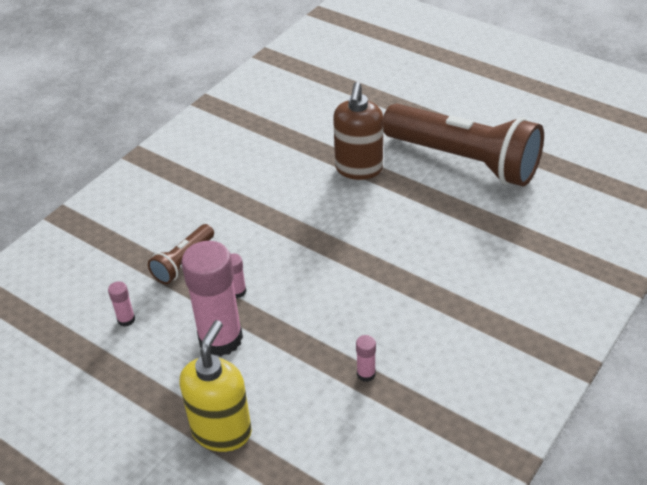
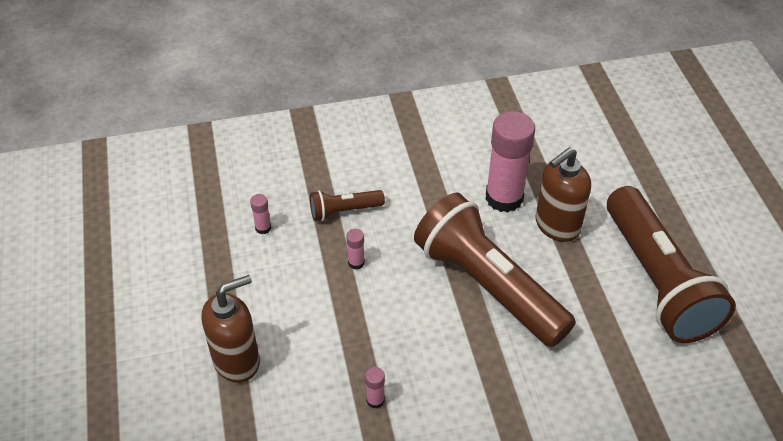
camera: 40 degrees right, 5 degrees up
yellow soap dispenser [180,320,252,452] -> brown soap dispenser [201,275,260,383]
pink glue stick [181,241,243,357] -> pink glue stick moved to [486,111,535,212]
none -> brown flashlight [414,192,576,347]

